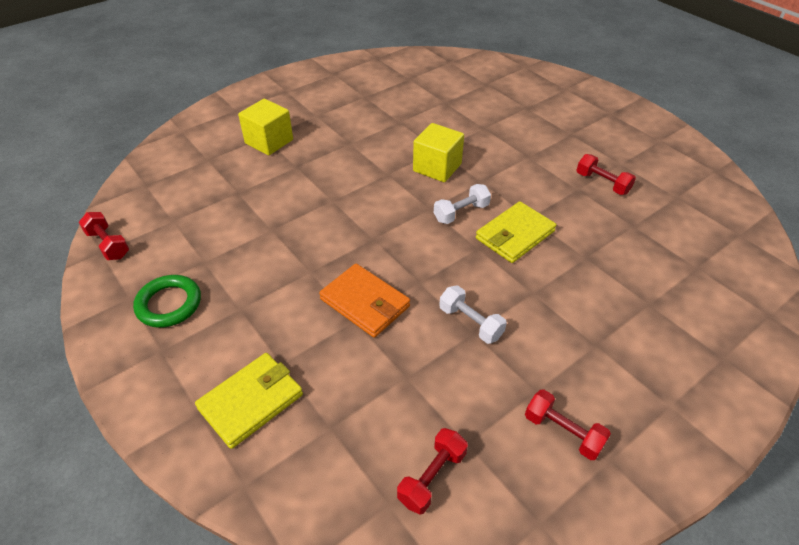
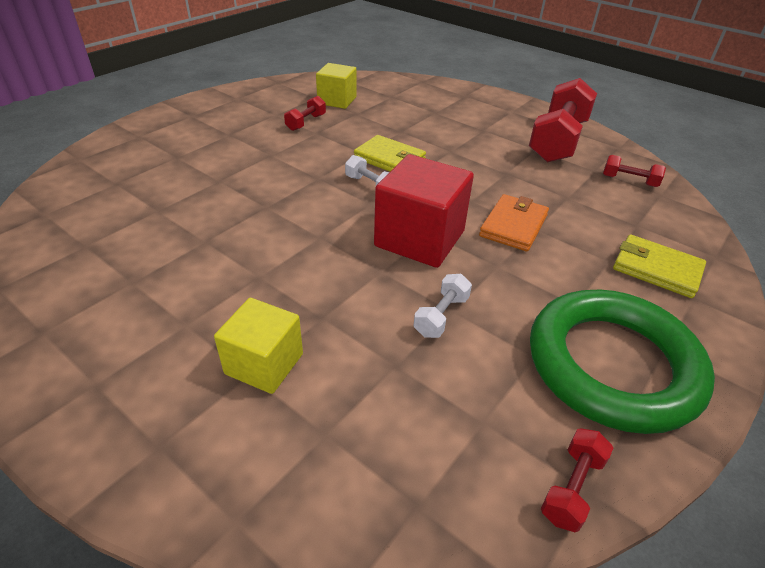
camera: 105 degrees left, 5 degrees down
green ring [133,275,201,328] -> green ring [530,290,715,434], size x2.16
yellow cube [413,123,464,182] -> yellow cube moved to [316,63,357,109]
white dumbbell [439,285,507,344] -> white dumbbell moved to [414,274,472,338]
red dumbbell [525,389,611,460] -> red dumbbell [529,78,597,162], size x2.23
none -> red cube [374,154,474,268]

